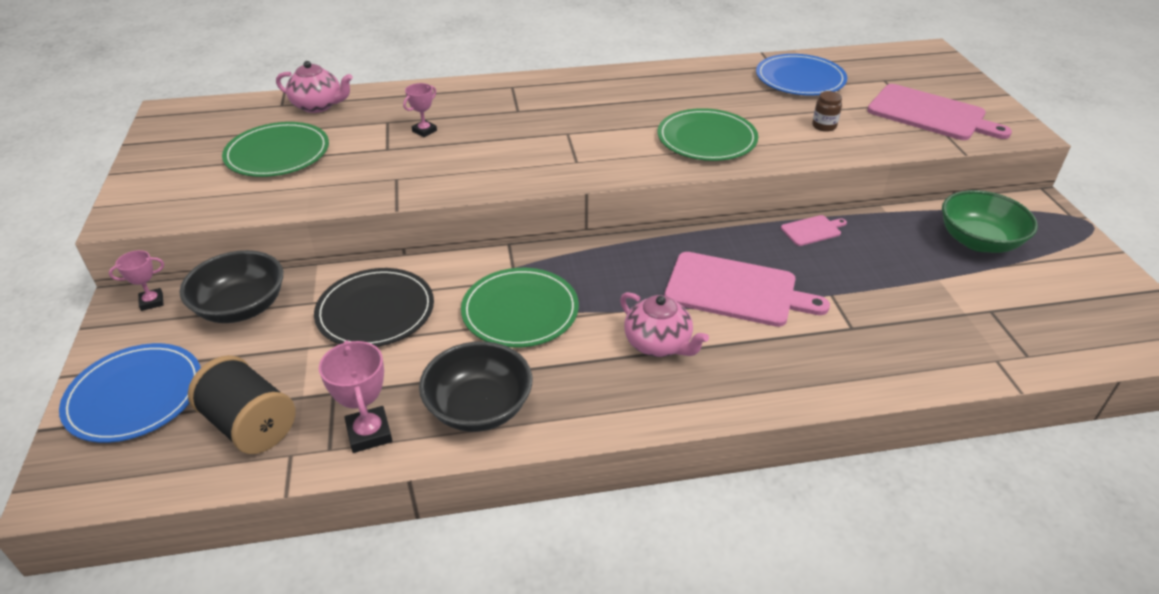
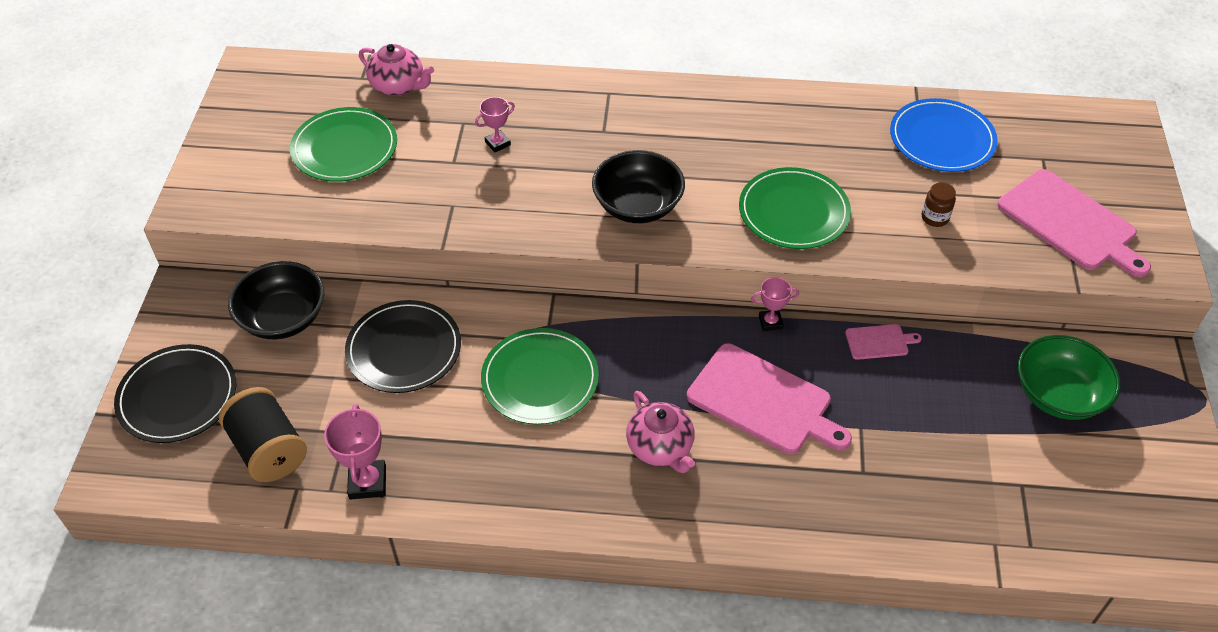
camera: 15 degrees right, 10 degrees up
blue plate [59,343,201,443] -> black plate [114,344,236,443]
pink trophy [109,250,164,311] -> pink trophy moved to [751,277,799,331]
black bowl [419,341,532,432] -> black bowl moved to [592,150,685,223]

